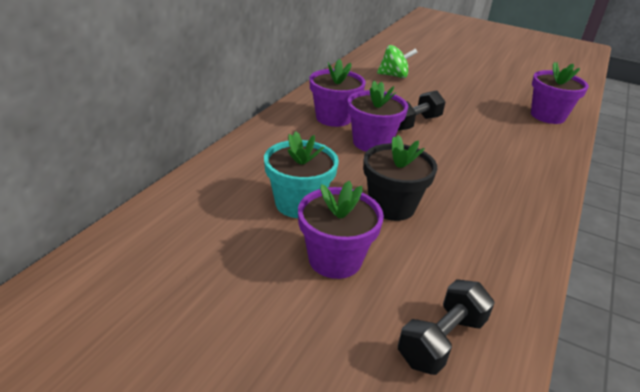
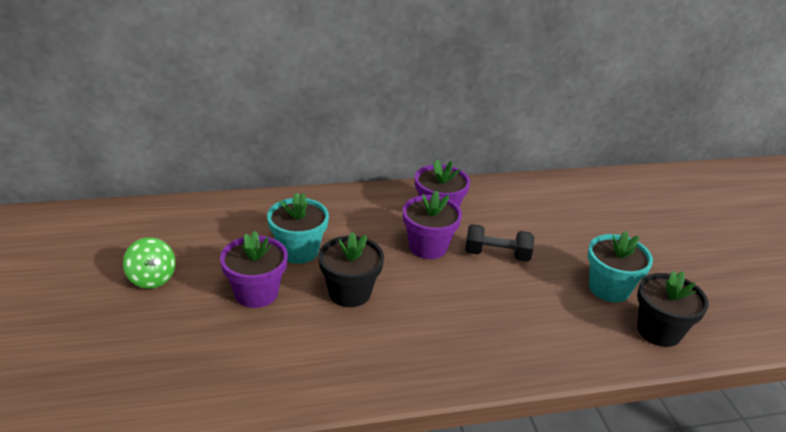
camera: 50 degrees right, 0 degrees up
green spinning top [377,45,418,78] -> green spinning top moved to [123,237,176,289]
black dumbbell [398,279,495,375] -> none
purple flower pot [531,62,589,124] -> black flower pot [637,271,709,347]
none -> turquoise flower pot [588,231,653,302]

